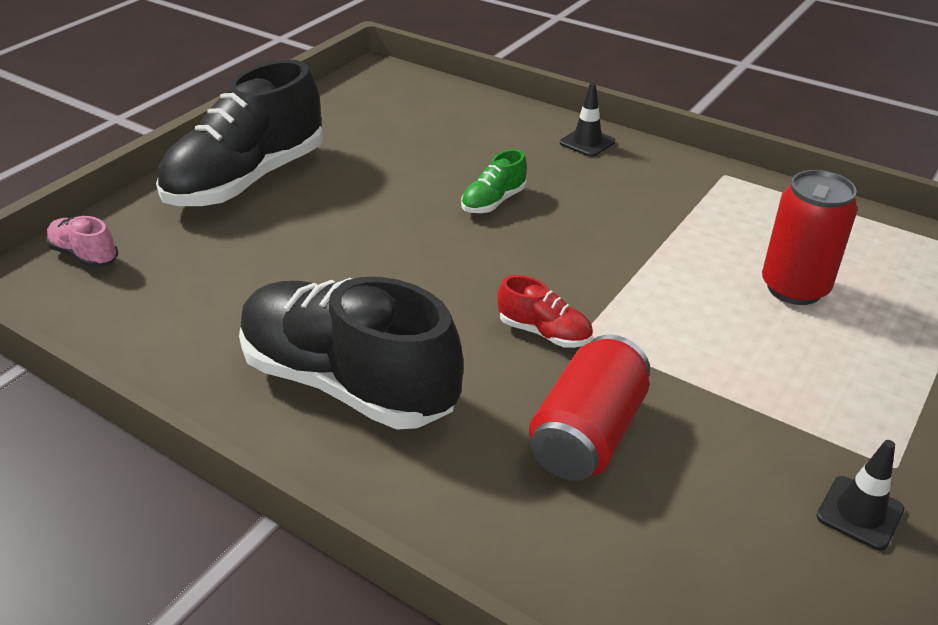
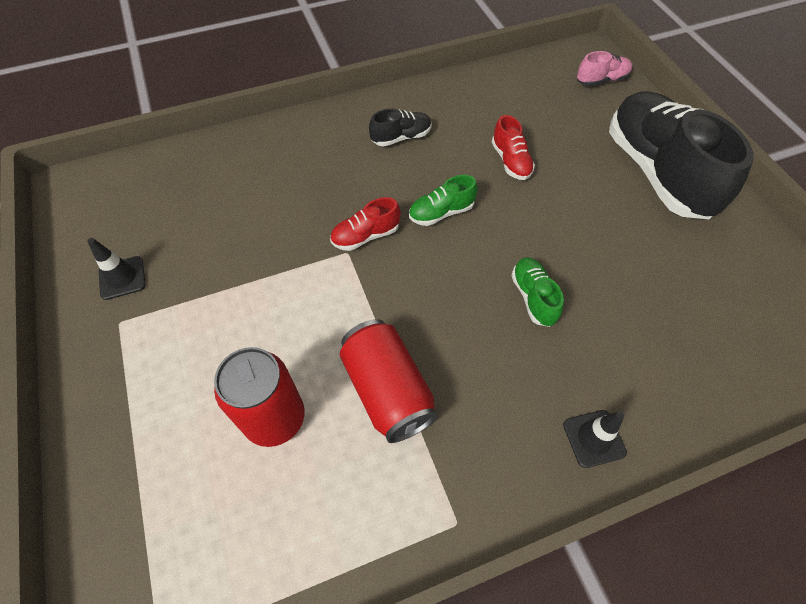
camera: 125 degrees right, 20 degrees up
black shoe [239,277,463,430] -> black shoe [369,109,432,147], size x0.43
red can [529,334,650,481] -> red can moved to [340,319,438,443]
none -> green shoe [409,175,478,226]
none -> red shoe [492,115,535,180]

